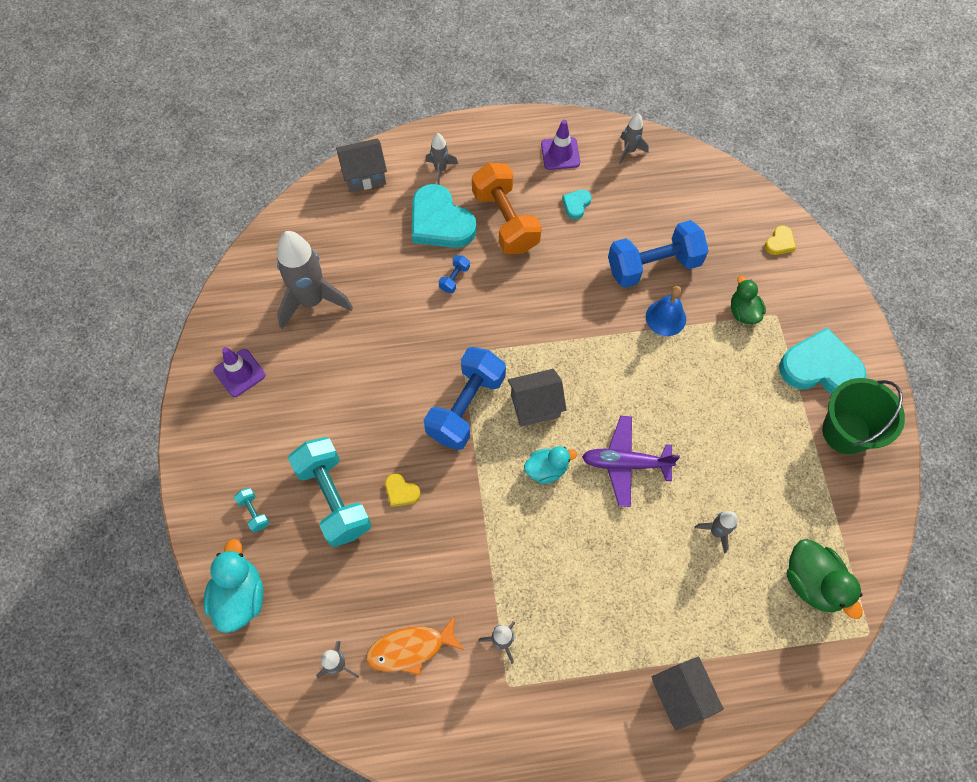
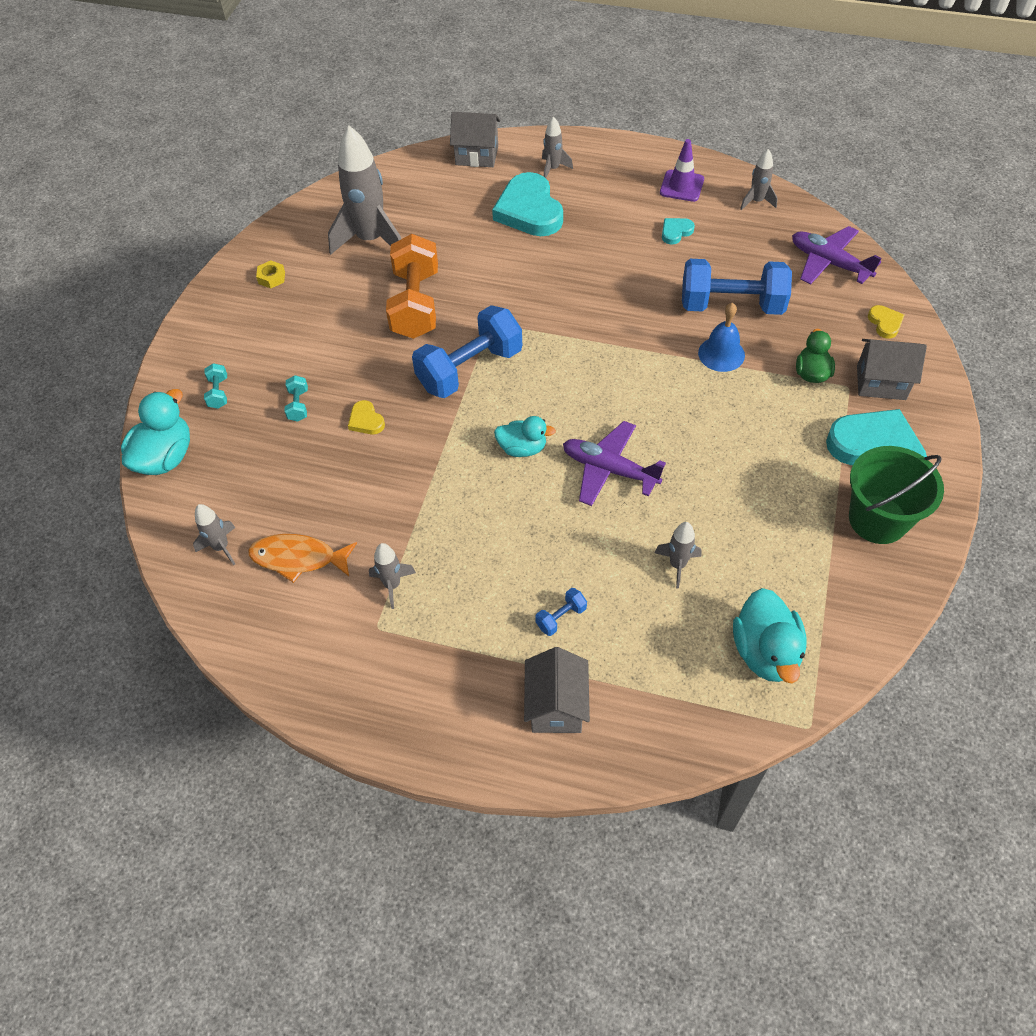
camera: 25 degrees right, 10 degrees down
purple traffic cone [214,347,265,397] -> yellow nut [256,260,285,288]
turquoise dumbbell [288,437,372,547] -> turquoise dumbbell [285,375,308,422], size x0.41
blue dumbbell [439,255,470,293] -> blue dumbbell moved to [535,588,587,636]
orange dumbbell [472,163,542,254] -> orange dumbbell moved to [386,234,438,339]
grey house [508,369,567,427] -> grey house moved to [857,339,927,400]
yellow heart [765,225,796,255] -> yellow heart turned 75 degrees counterclockwise [868,305,904,339]
green duck [787,539,863,619] -> turquoise duck [733,588,806,683]
none -> purple plane [792,226,882,285]

